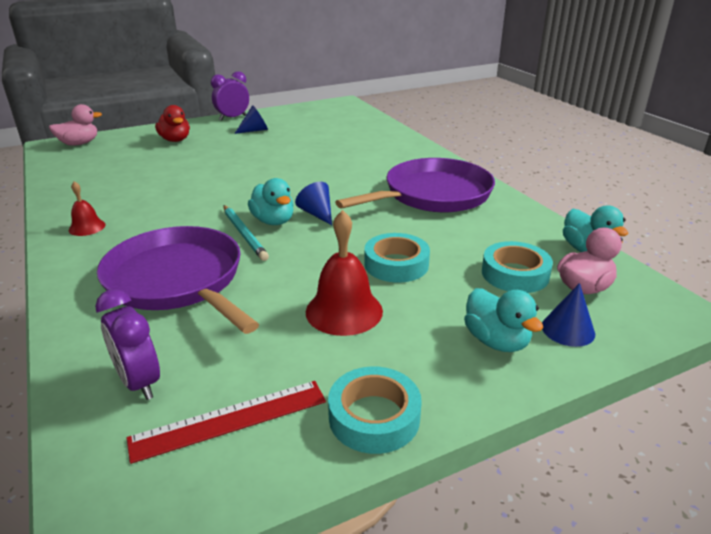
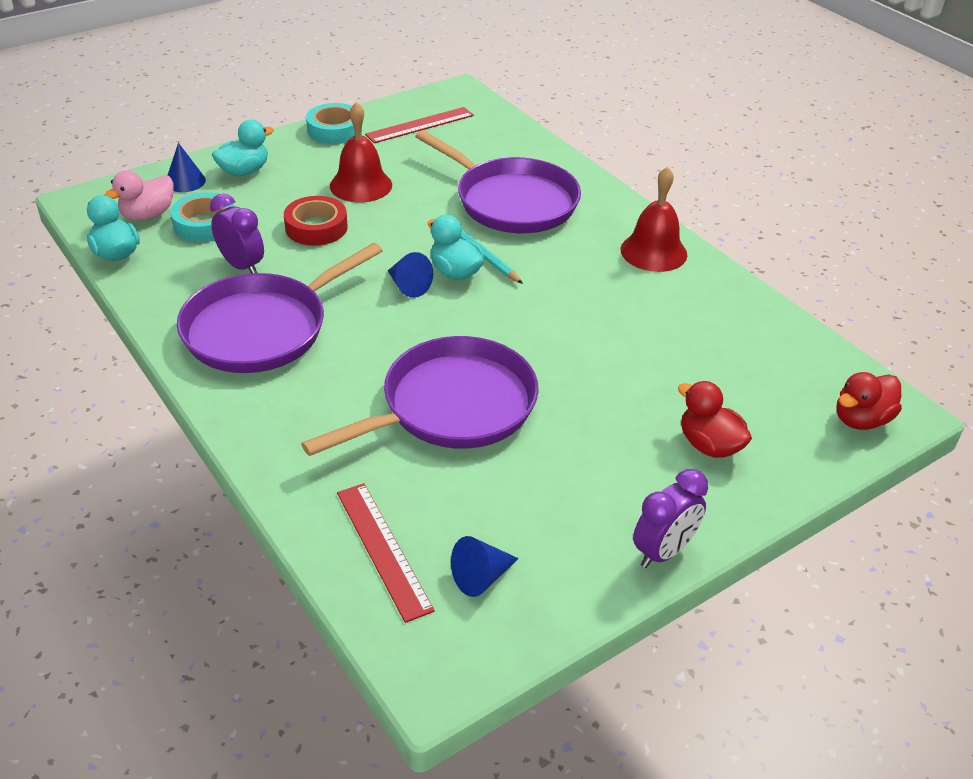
camera: 170 degrees right, 10 degrees up
pink duck [49,104,102,146] -> red duck [836,372,902,430]
red bell [69,181,105,236] -> red bell [621,167,687,272], size x1.78
purple clock [95,289,160,400] -> purple clock moved to [210,194,264,273]
blue cone [234,105,268,134] -> blue cone moved to [451,536,519,597]
turquoise tape [364,233,430,283] -> red tape [284,196,347,246]
turquoise duck [464,288,543,352] -> turquoise duck turned 90 degrees clockwise [212,120,274,176]
none -> purple pan [301,336,539,456]
none -> red ruler [337,483,435,623]

